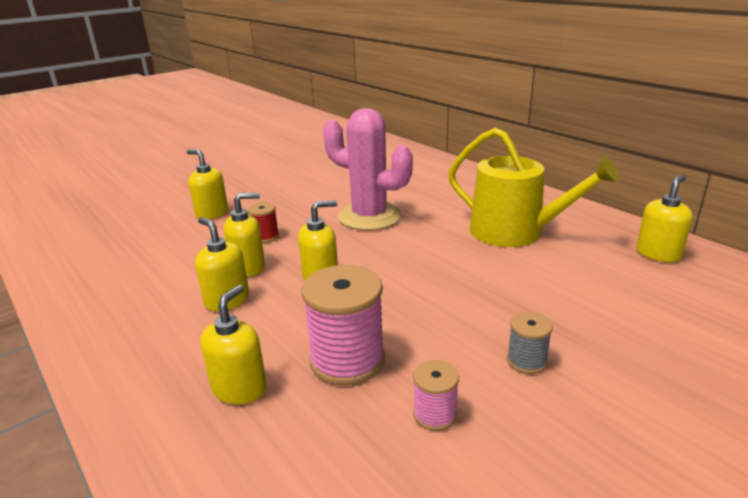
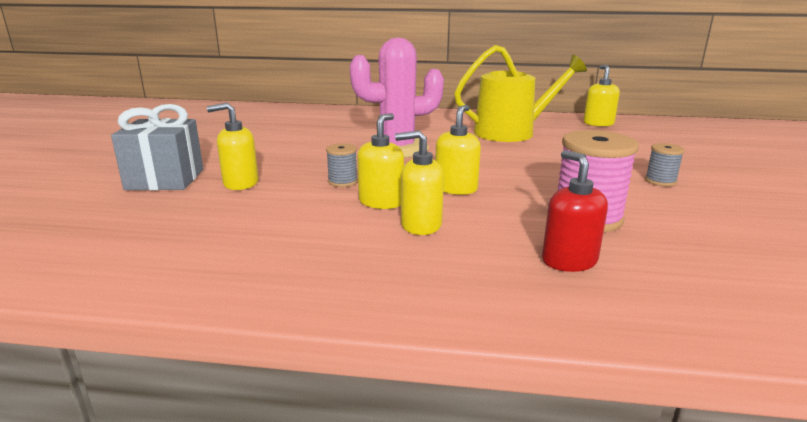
camera: 45 degrees left, 5 degrees down
yellow soap dispenser [201,285,267,404] -> red soap dispenser [542,150,608,272]
red spool [248,202,279,243] -> grey spool [326,143,358,187]
pink spool [413,360,459,431] -> none
none -> grey gift [111,104,203,190]

